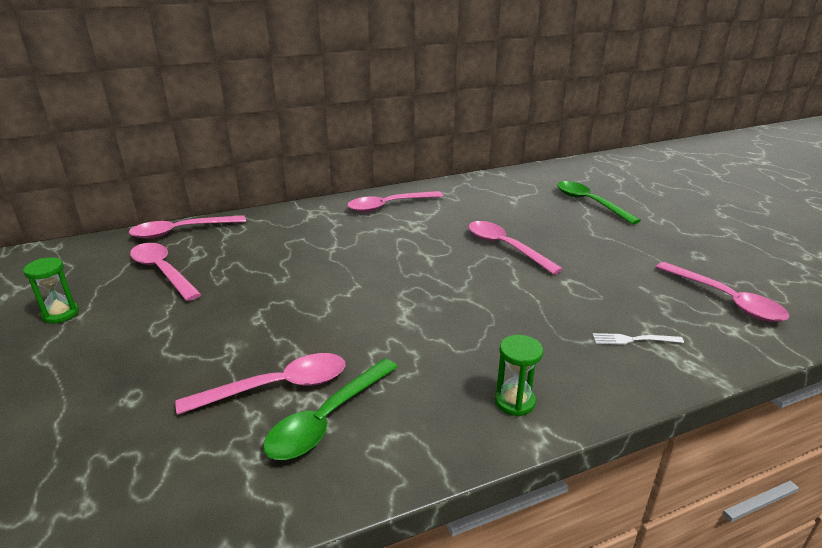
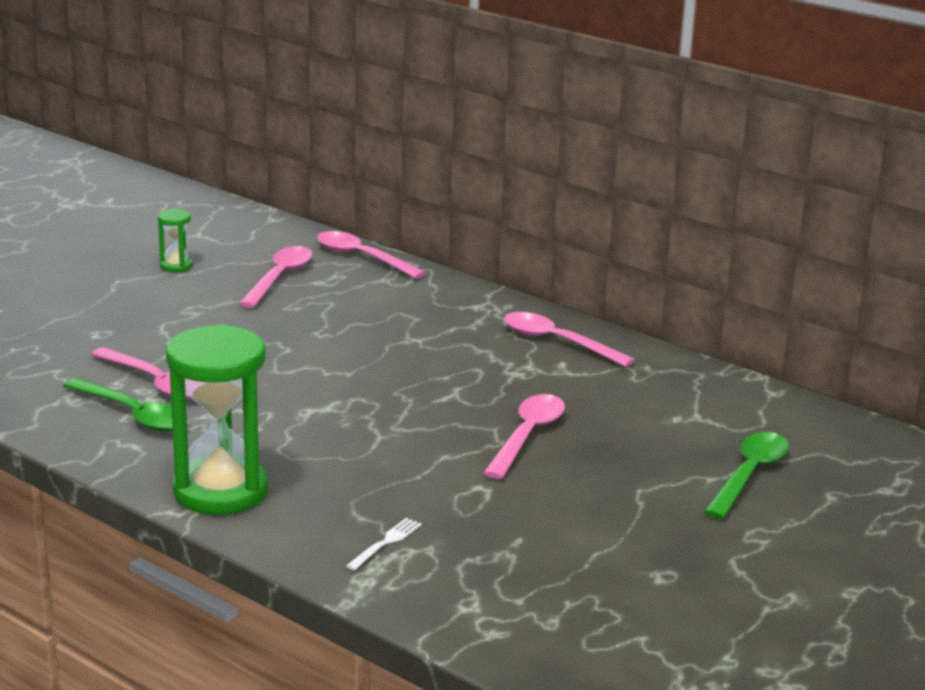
camera: 60 degrees right, 5 degrees down
green spoon [263,359,398,460] -> green spoon turned 150 degrees counterclockwise [63,378,173,431]
green hourglass [495,335,543,416] -> green hourglass [166,324,268,515], size x2.26
white fork [592,333,684,345] -> white fork turned 60 degrees clockwise [346,518,422,571]
pink spoon [656,262,790,322] -> none

